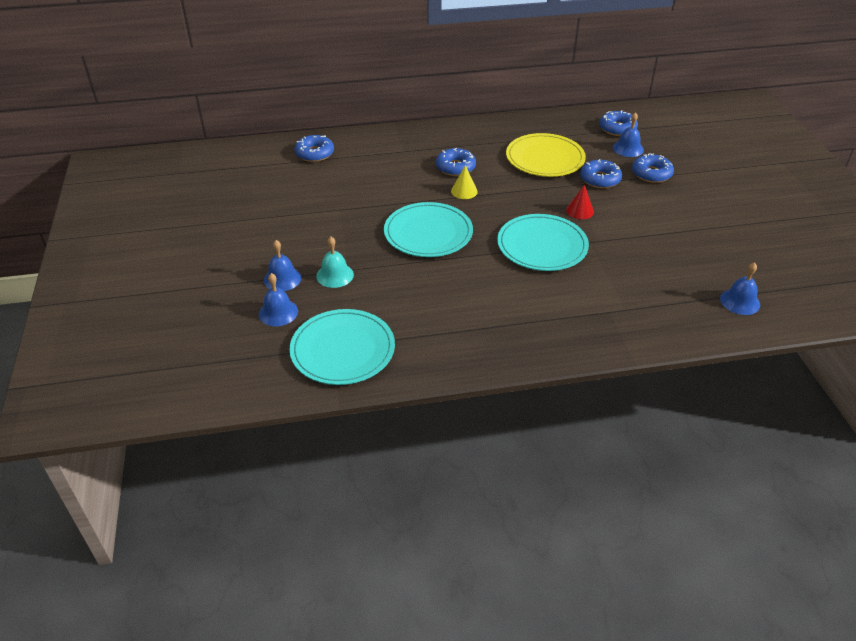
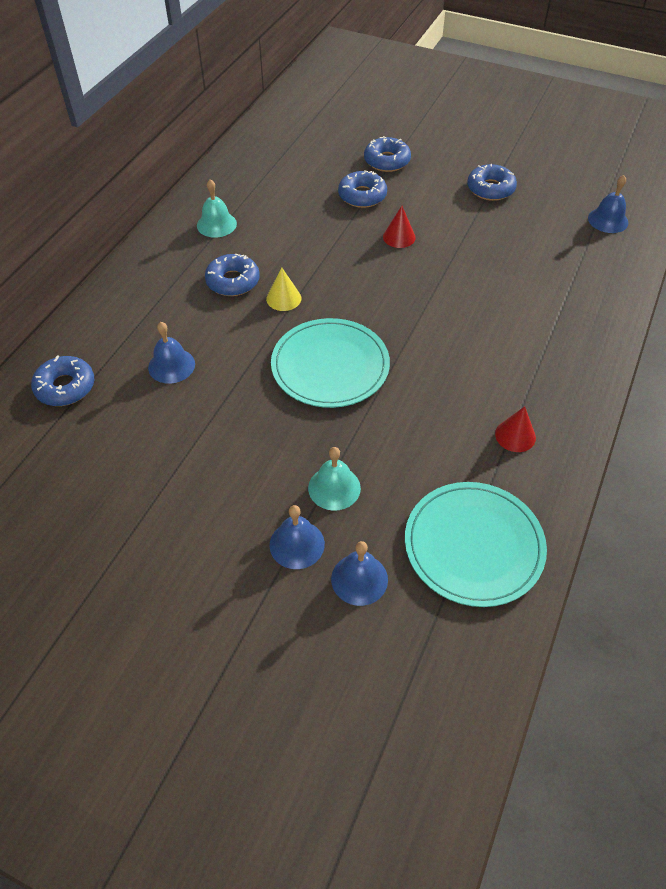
camera: 55 degrees left, 10 degrees up
turquoise plate [497,214,589,271] -> none
yellow plate [506,133,586,177] -> none
blue donut [599,110,638,136] -> blue donut moved to [467,164,517,201]
blue bell [613,112,644,157] -> blue bell moved to [148,322,195,384]
none -> turquoise bell [197,179,237,238]
none -> red cone [495,406,536,452]

